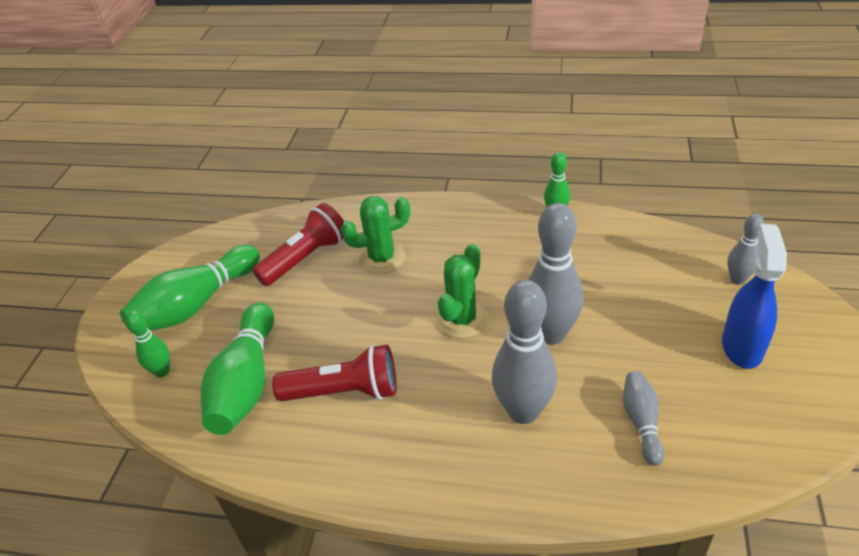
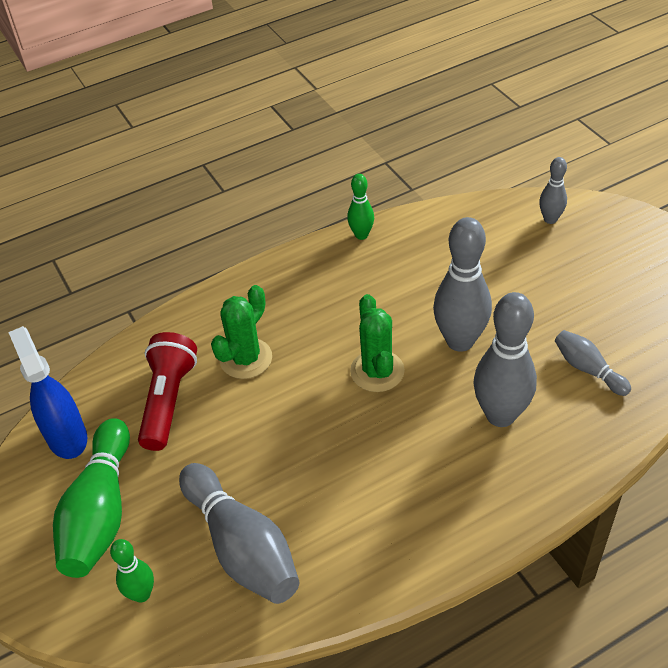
camera: 40 degrees left, 5 degrees up
green bowling pin [201,302,274,435] -> grey bowling pin [179,463,299,604]
red flashlight [272,345,397,401] -> none
blue spray bottle [722,224,787,369] -> blue spray bottle moved to [8,326,87,459]

